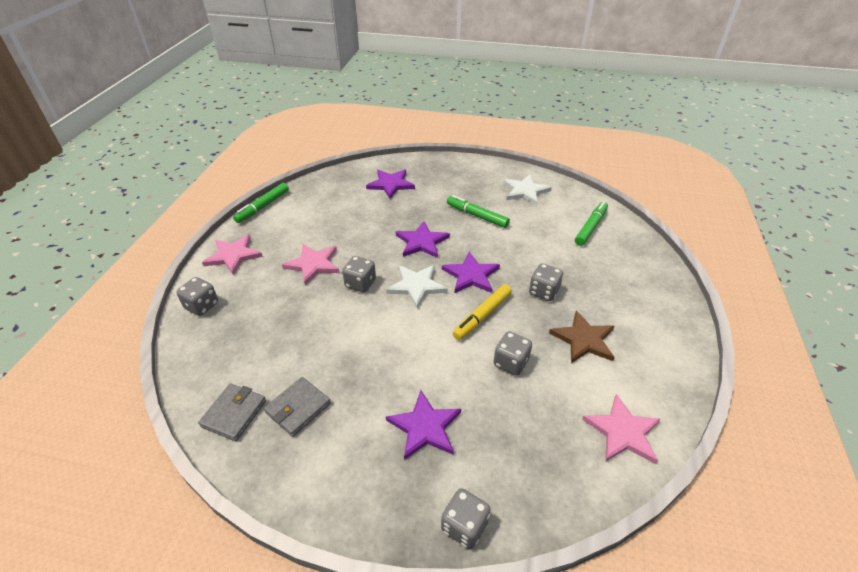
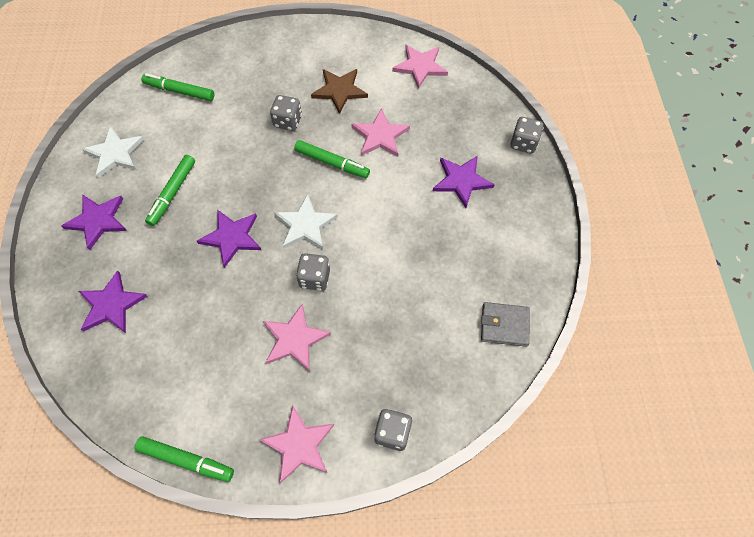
camera: 105 degrees left, 20 degrees up
grey wallet [264,377,331,437] -> none
purple star [442,252,500,293] -> purple star moved to [61,195,127,250]
yellow marker [453,284,512,340] -> green marker [294,140,370,178]
grey dice [493,331,532,376] -> pink star [351,108,410,157]

